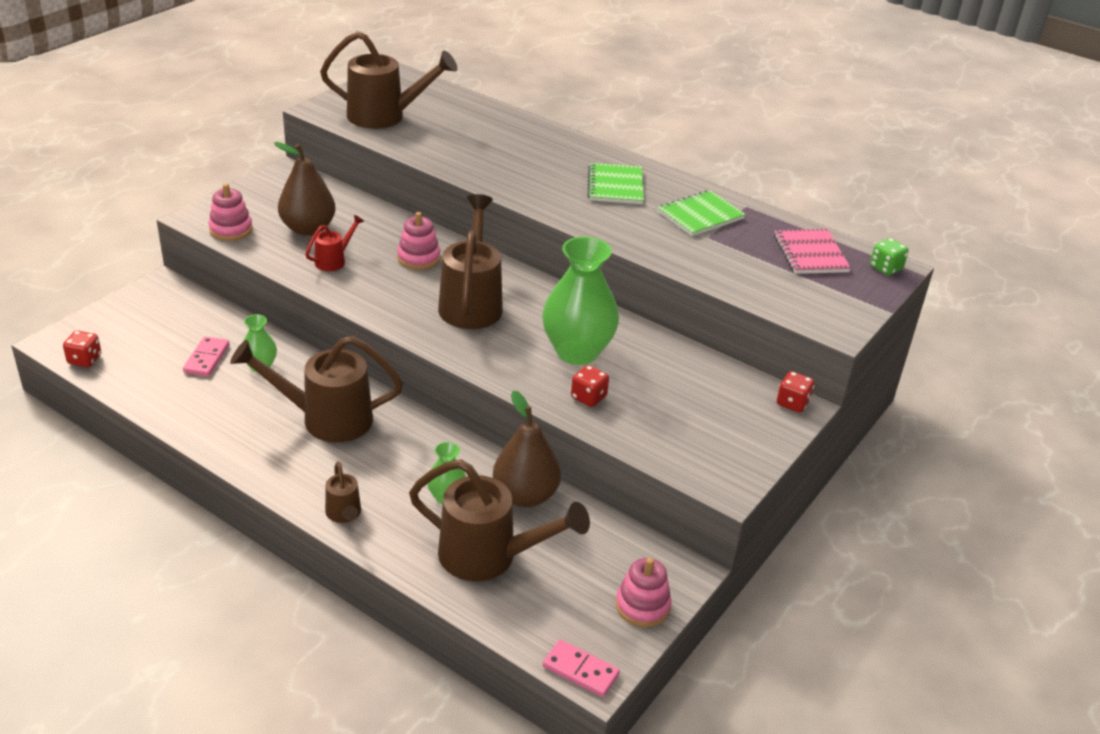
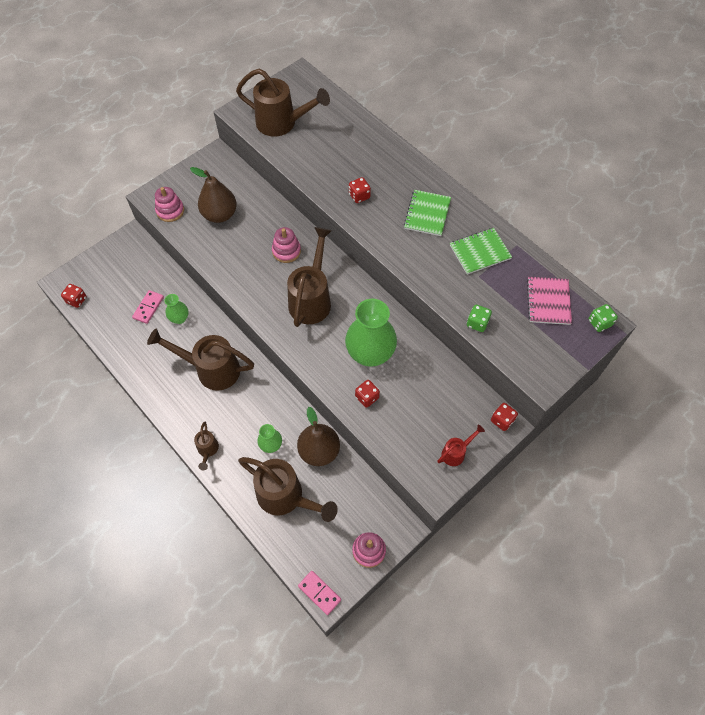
camera: 15 degrees right, 25 degrees up
red watering can [305,214,365,271] -> red watering can moved to [437,425,485,466]
none -> red dice [349,177,371,203]
none -> green dice [467,305,492,332]

